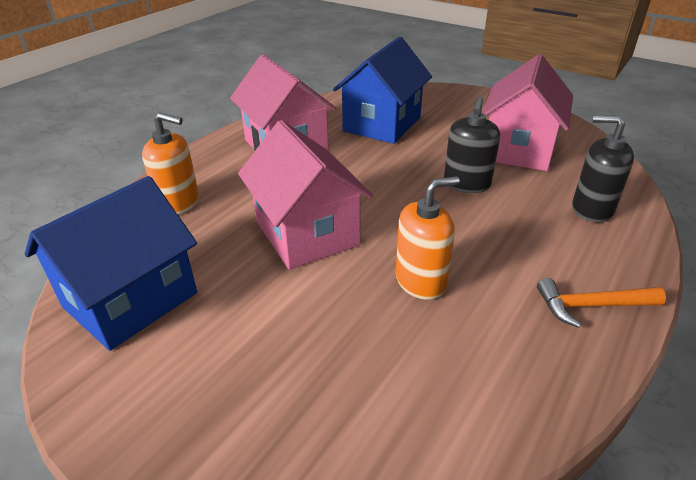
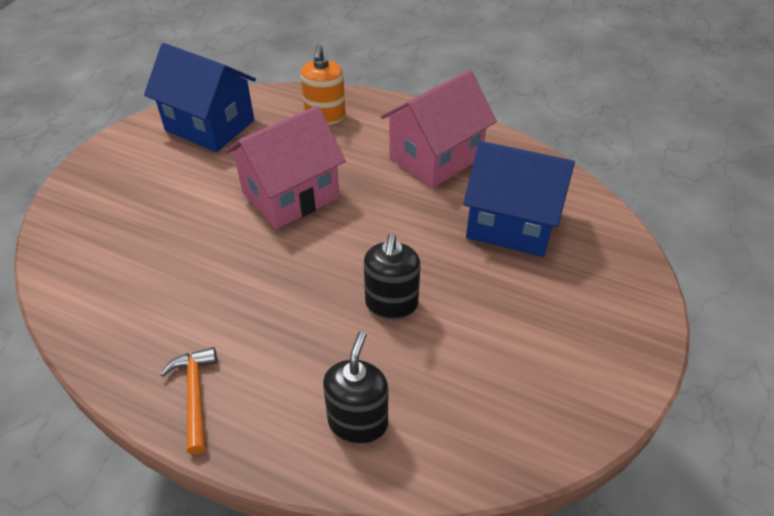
camera: 80 degrees right, 10 degrees up
orange soap dispenser [396,176,460,300] -> none
black soap dispenser [444,97,500,193] -> black soap dispenser turned 90 degrees counterclockwise [364,233,420,319]
pink house [482,54,573,171] -> none

